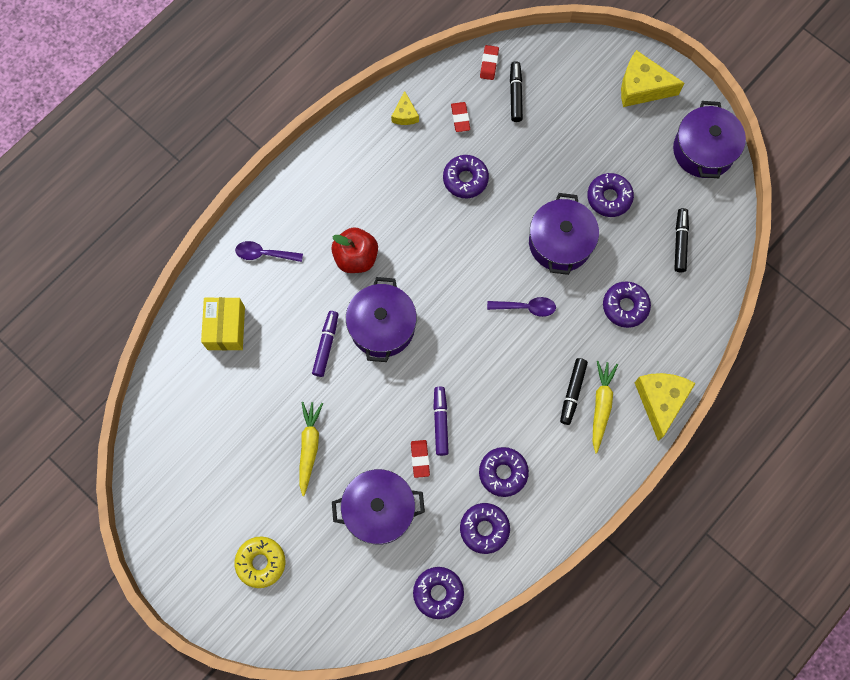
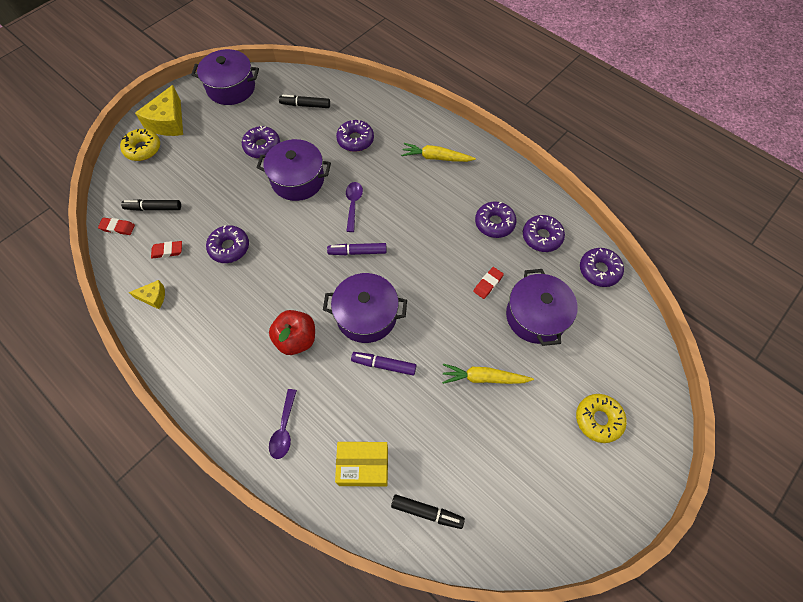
camera: 90 degrees left, 10 degrees down
red eraser [411,440,430,478] -> red eraser turned 45 degrees counterclockwise [473,267,504,299]
purple marker [433,387,449,456] -> purple marker moved to [327,243,387,255]
black marker [560,358,588,425] -> black marker moved to [391,494,465,529]
yellow cheese [634,373,696,441] -> none
none -> yellow donut [120,129,160,161]

